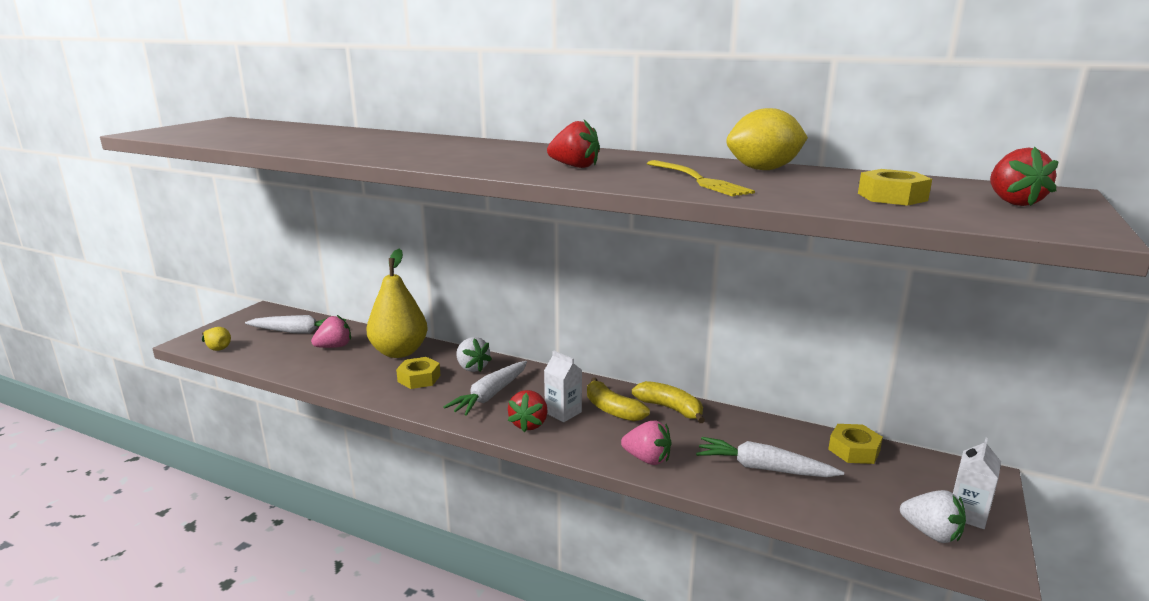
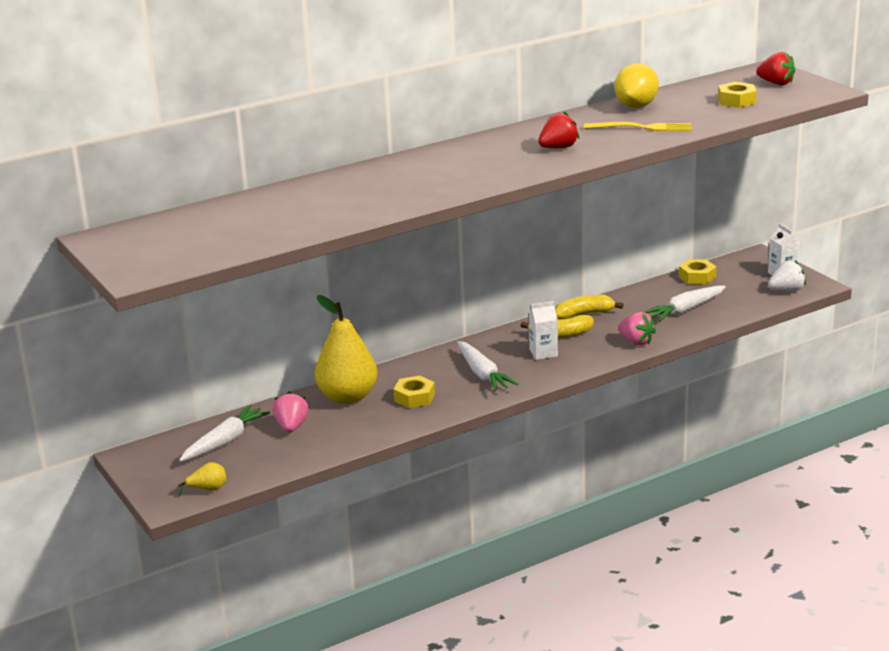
camera: 55 degrees left, 5 degrees up
white strawberry [456,337,492,372] -> none
red strawberry [508,390,548,432] -> none
pink strawberry [621,421,672,465] -> pink strawberry turned 75 degrees clockwise [618,312,656,345]

